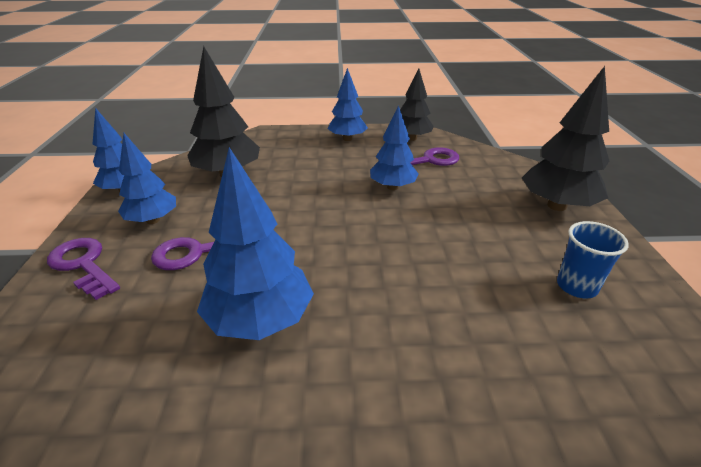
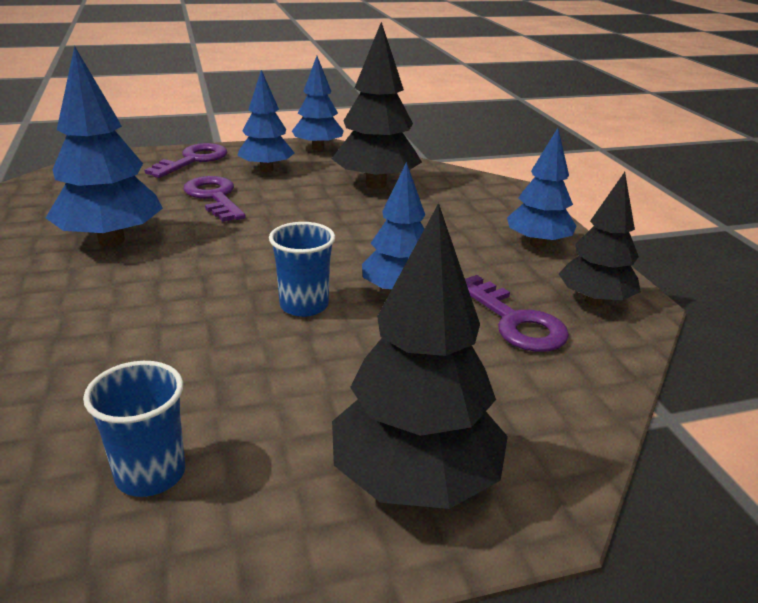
camera: 75 degrees right, 5 degrees down
none -> blue cup [269,222,335,317]

